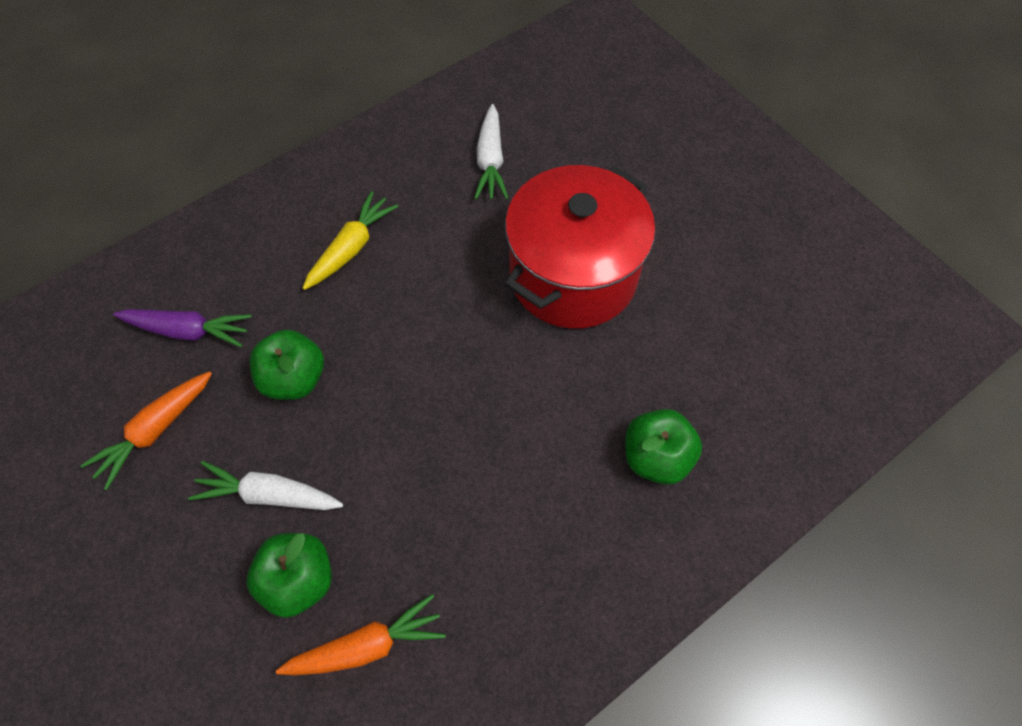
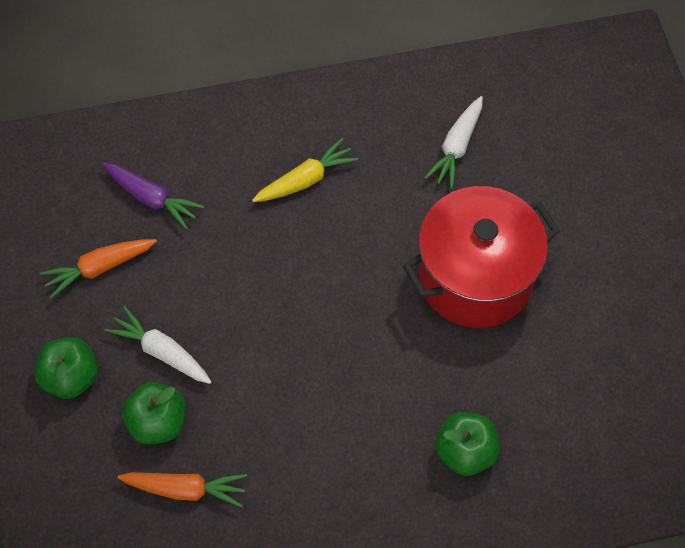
camera: 25 degrees right, 0 degrees up
green apple [250,330,324,400] -> green apple moved to [34,337,98,399]

